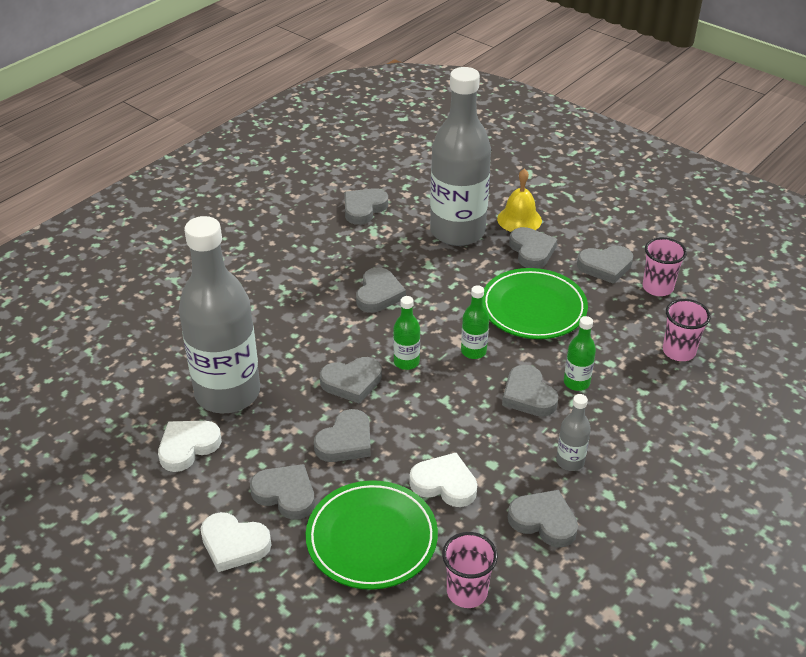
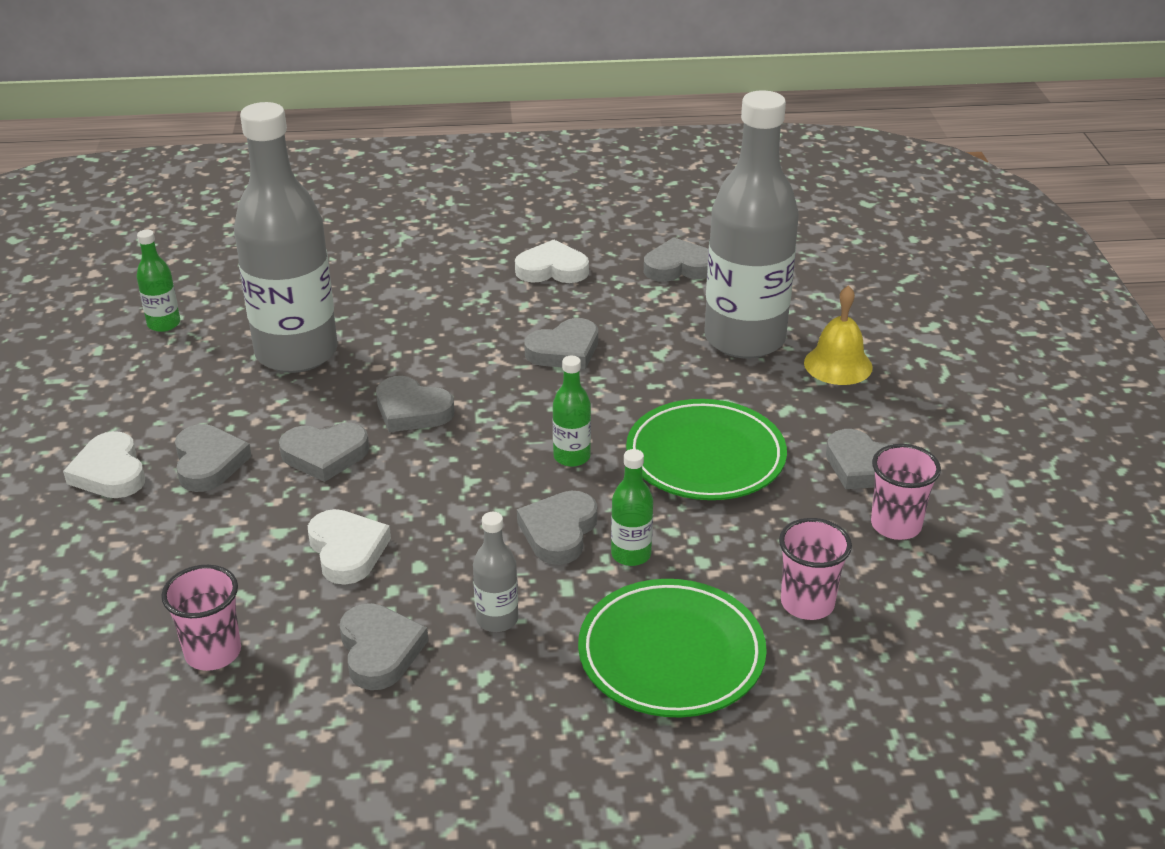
camera: 45 degrees right, 5 degrees down
white heart [158,421,222,472] -> white heart moved to [515,239,589,283]
green plate [306,480,438,590] -> green plate moved to [578,579,767,718]
green bottle [393,296,420,370] -> green bottle moved to [137,230,180,332]
grey heart [509,227,557,268] -> none

